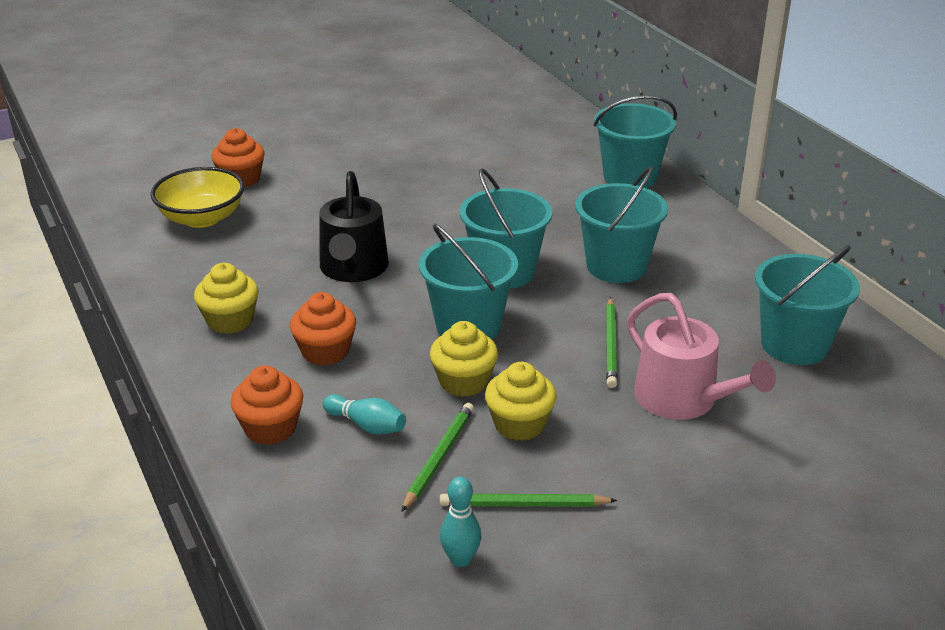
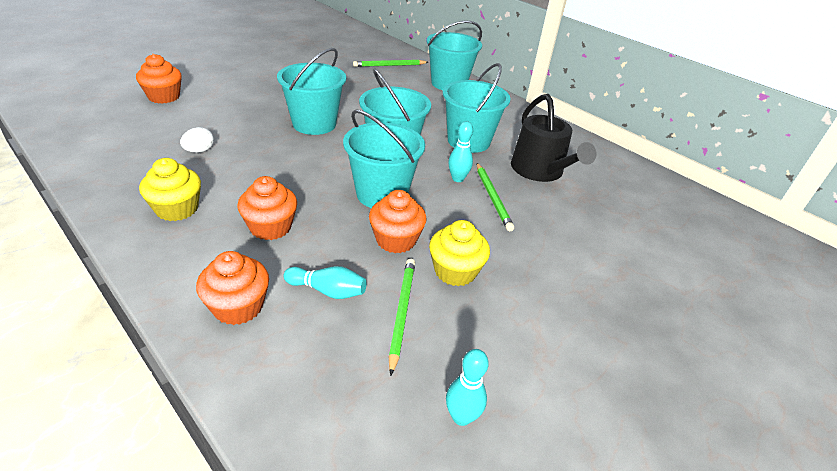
camera: 20 degrees left, 5 degrees up
yellow bowl [151,167,244,228] -> none
black watering can [319,171,389,282] -> black watering can moved to [511,94,597,182]
yellow cupcake [430,321,498,397] -> orange cupcake [369,190,427,253]
green pencil [440,494,617,507] -> green pencil moved to [353,60,428,67]
pink watering can [627,293,776,420] -> none
turquoise bucket [755,245,860,365] -> turquoise bucket moved to [277,48,346,135]
none -> white egg [180,127,214,153]
none -> turquoise bowling pin [448,121,473,182]

